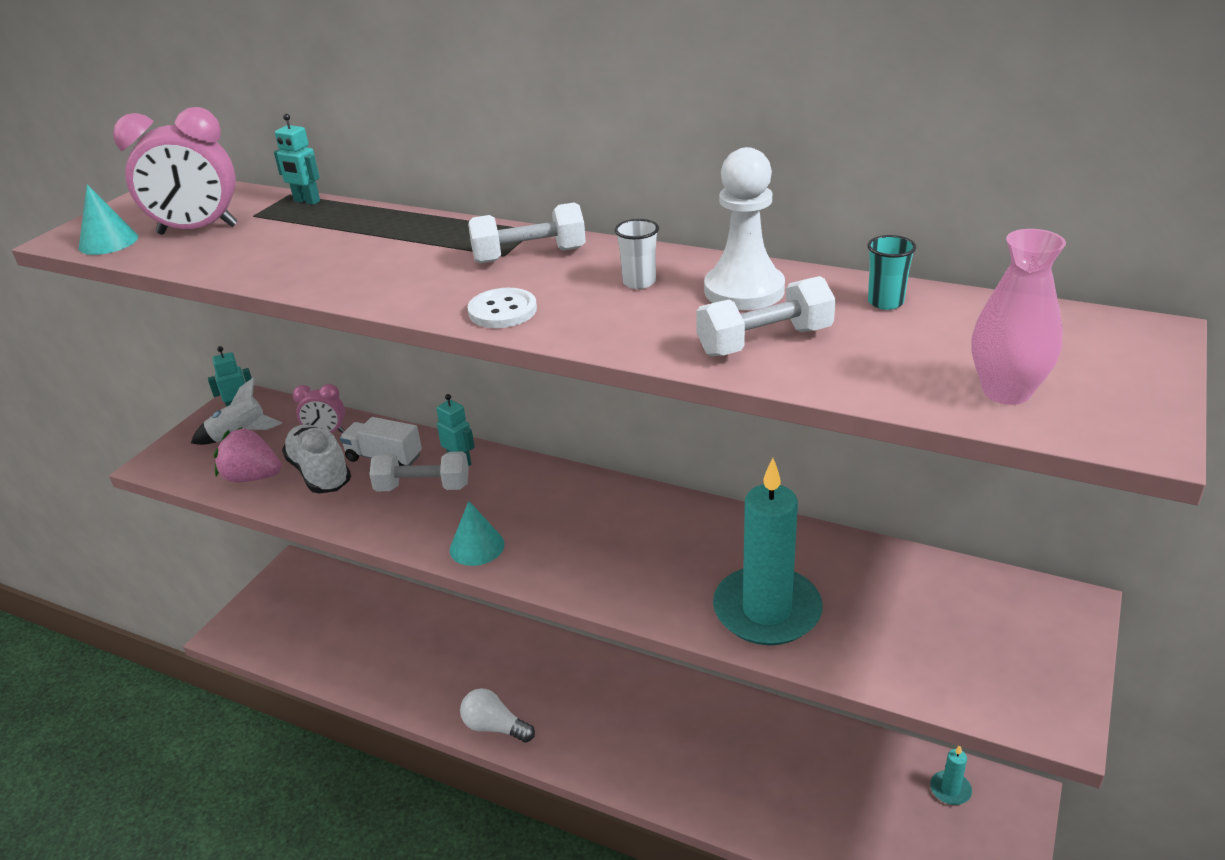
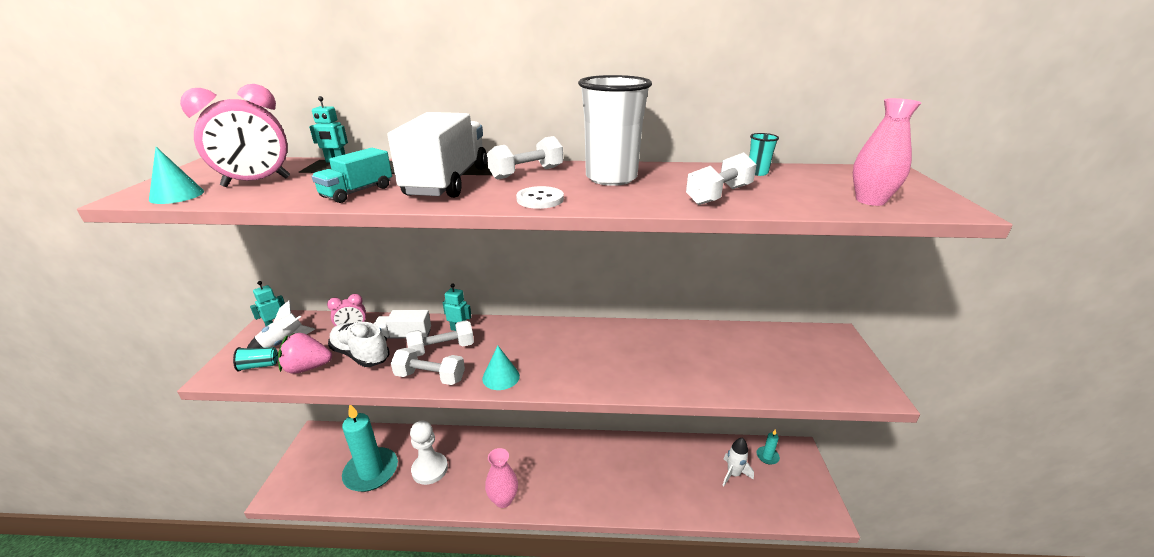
camera: 25 degrees left, 5 degrees down
white light bulb [460,688,535,743] -> pink vase [485,448,518,508]
white cup [615,219,659,289] -> white cup [578,75,652,186], size x2.44
white pawn [704,147,785,310] -> white pawn moved to [410,420,448,485]
turquoise candle [713,458,822,645] -> turquoise candle moved to [342,405,398,492]
none -> turquoise cup [233,347,278,372]
none -> turquoise truck [312,148,392,203]
none -> white truck [387,112,487,198]
none -> white dumbbell [391,348,465,385]
none -> white rocket [722,437,754,486]

